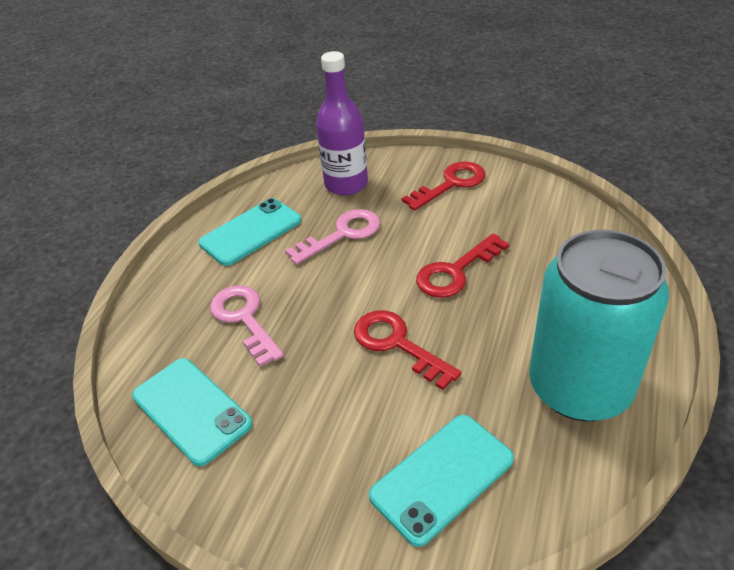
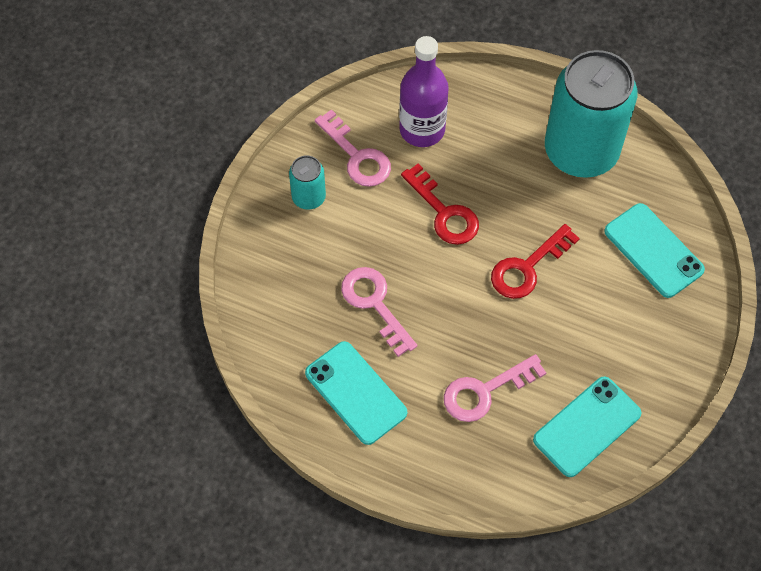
camera: 90 degrees left, 20 degrees up
purple bottle [316,51,368,196] -> purple bottle moved to [399,36,449,147]
red key [402,161,485,211] -> turquoise can [289,155,326,210]
none -> pink key [315,109,391,187]

